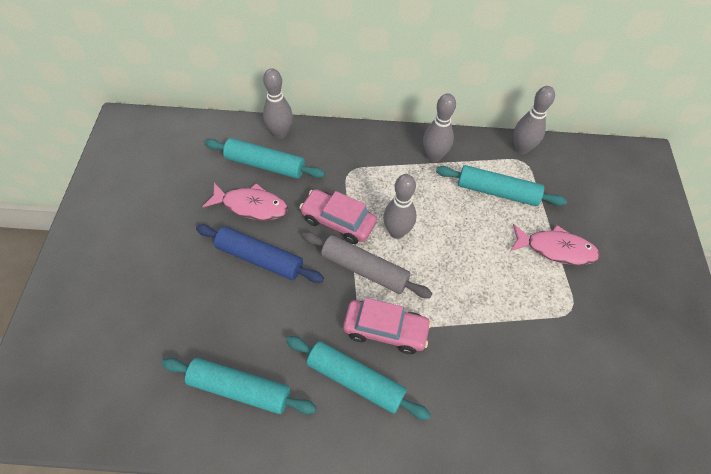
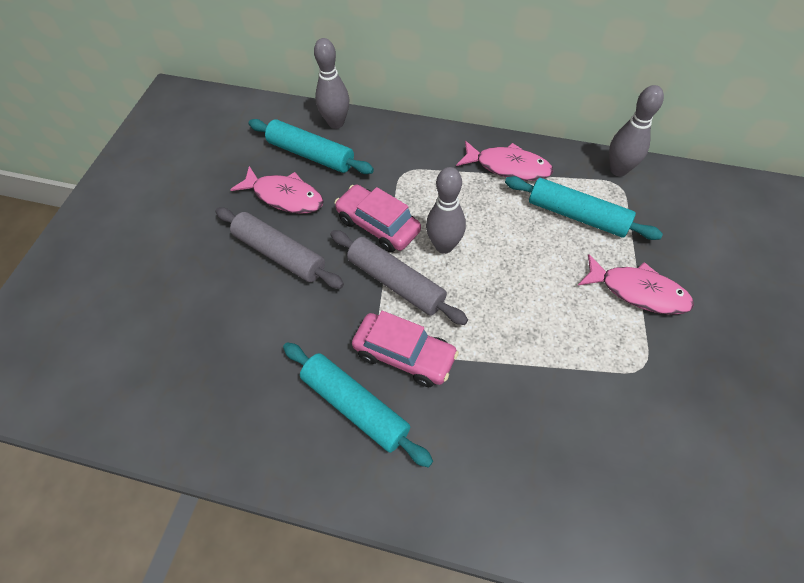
camera: 15 degrees right, 0 degrees up
turquoise rolling pin [162,358,317,414] -> none
blue rolling pin [196,224,324,283] -> grey rolling pin [216,207,344,289]
grey bowling pin [423,93,456,162] -> pink fish [456,141,553,181]

